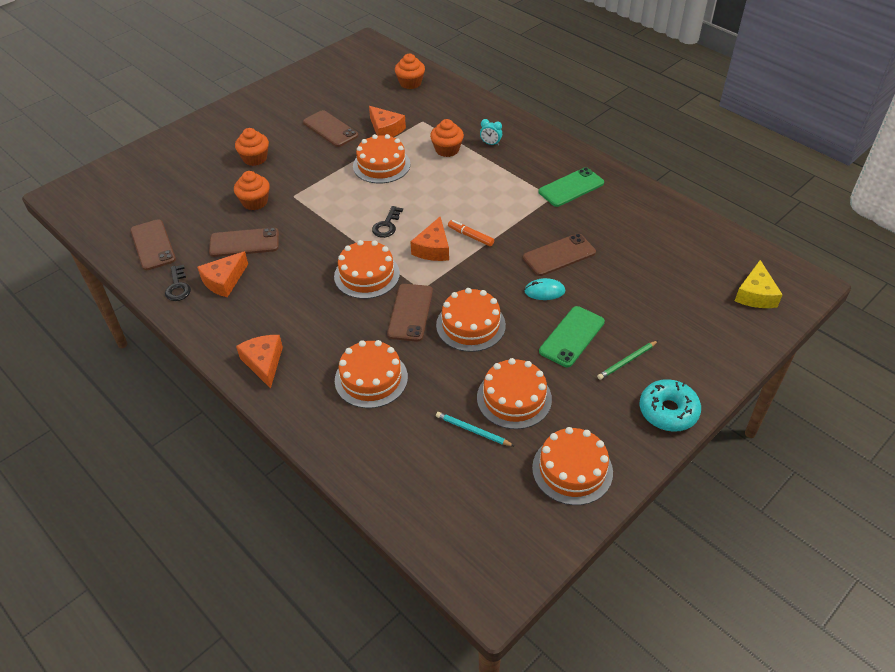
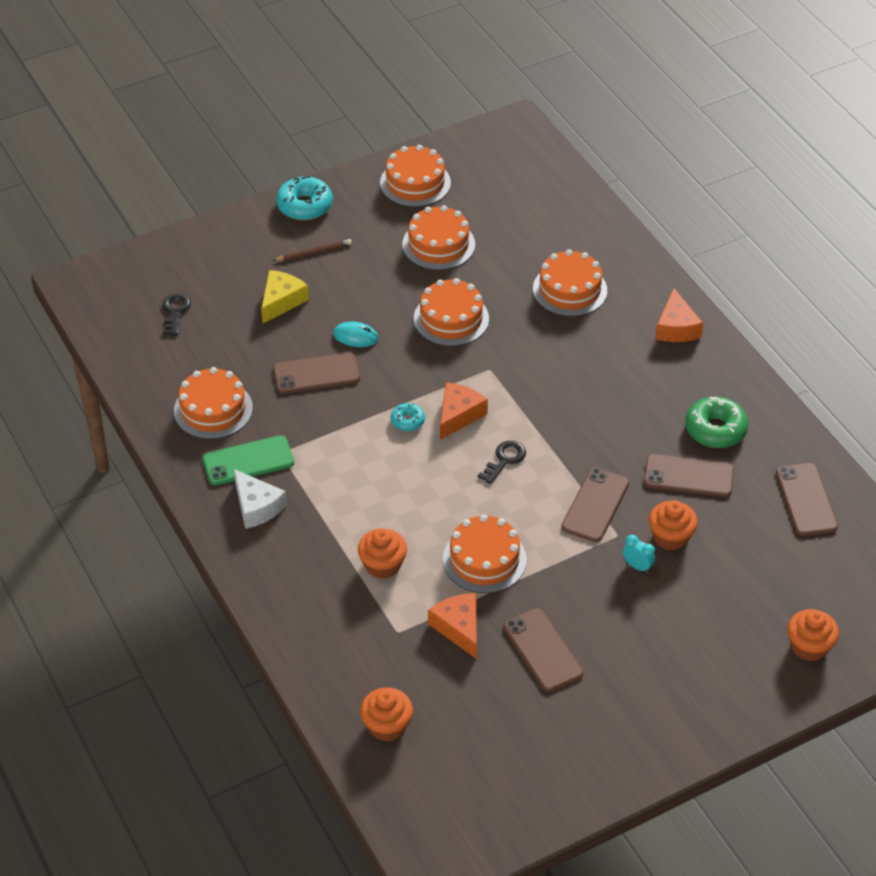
camera: 165 degrees left, 0 degrees up
black key [165,265,191,301] -> black key moved to [162,293,191,335]
orange cheese [197,251,248,297] -> green donut [685,396,748,448]
orange cupcake [235,128,269,166] -> orange cupcake moved to [787,609,839,661]
orange cake [334,240,400,299] -> orange cake moved to [174,367,253,439]
brown phone [387,284,433,342] -> brown phone moved to [561,467,629,542]
turquoise pencil [436,412,514,446] -> none
orange marker [448,220,494,246] -> turquoise donut [391,403,425,431]
turquoise clock [480,119,502,146] -> turquoise clock moved to [623,535,655,573]
green phone [539,306,605,367] -> none
green pencil [597,341,658,380] -> brown pencil [272,239,352,261]
yellow cheese [735,260,783,308] -> yellow cheese moved to [261,270,309,323]
none -> white cheese [234,469,287,529]

